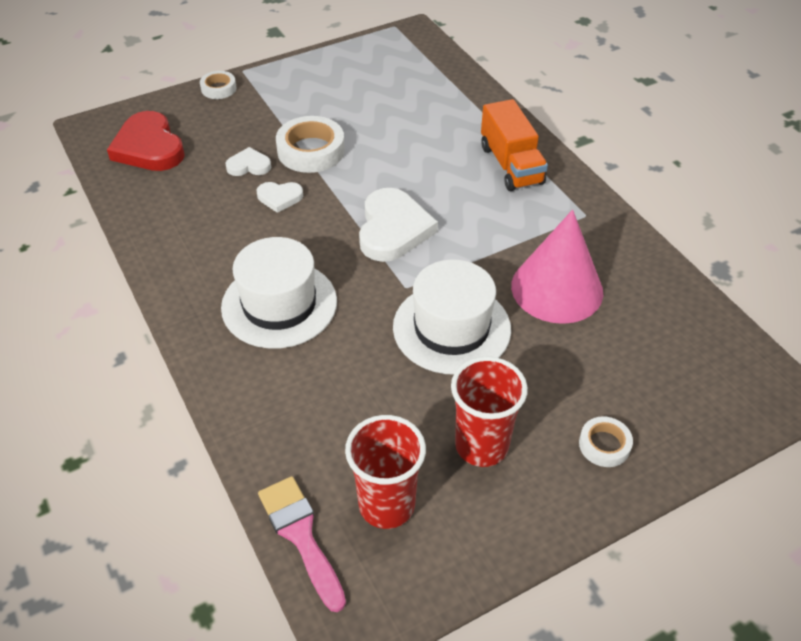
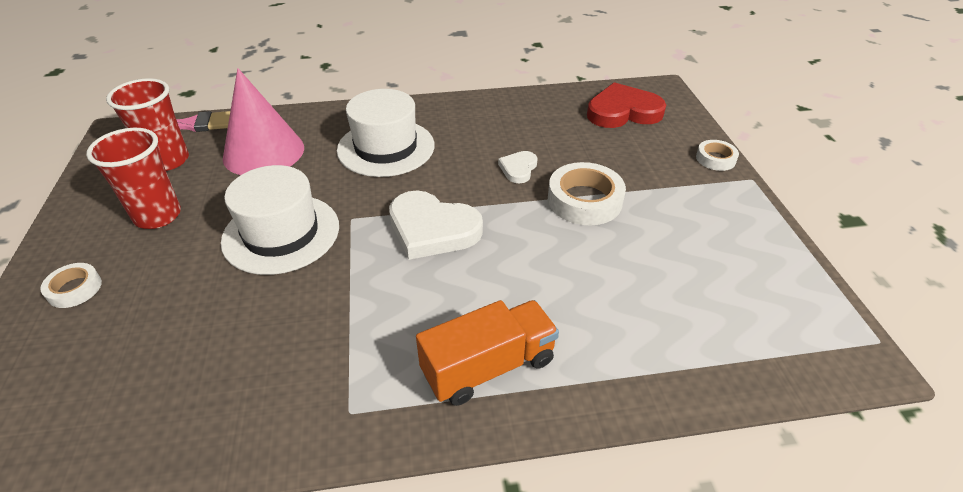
camera: 110 degrees right, 5 degrees down
white heart [225,147,271,176] -> none
orange truck [481,99,548,191] -> orange truck turned 150 degrees clockwise [416,300,559,406]
pink cone [511,210,603,324] -> pink cone moved to [223,68,304,175]

